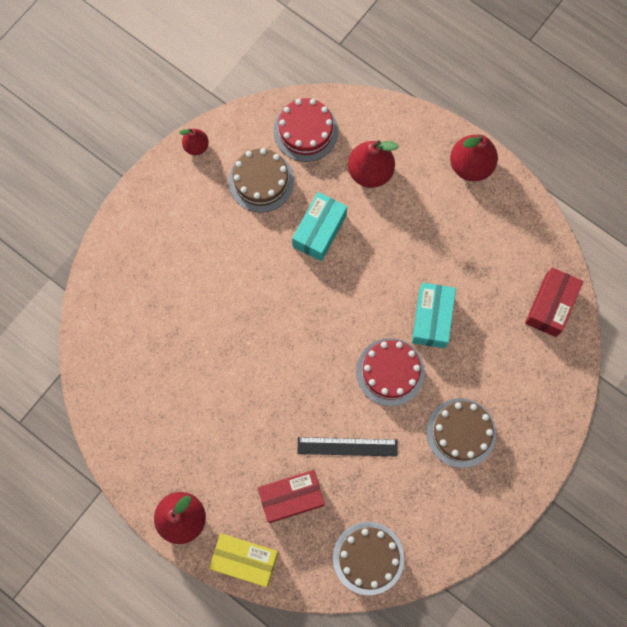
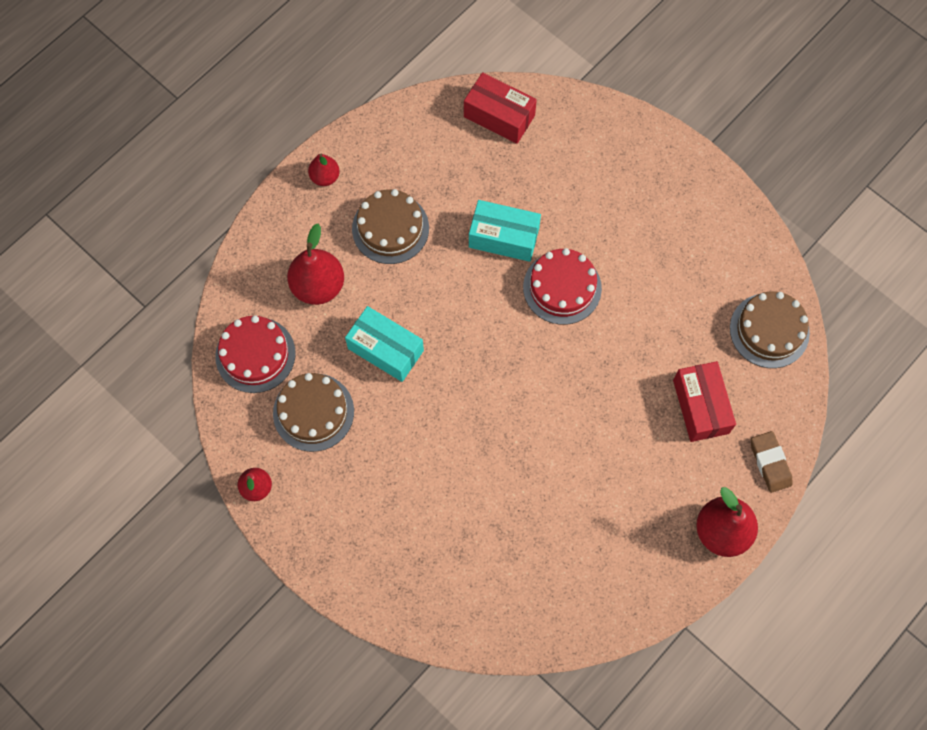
camera: 85 degrees left, 5 degrees down
yellow box [209,533,278,587] -> brown eraser [751,431,793,493]
black ruler [297,437,397,457] -> none
brown cake [426,398,496,468] -> brown cake moved to [352,189,429,264]
red pear [450,134,498,181] -> red pear [308,154,340,186], size x0.57

